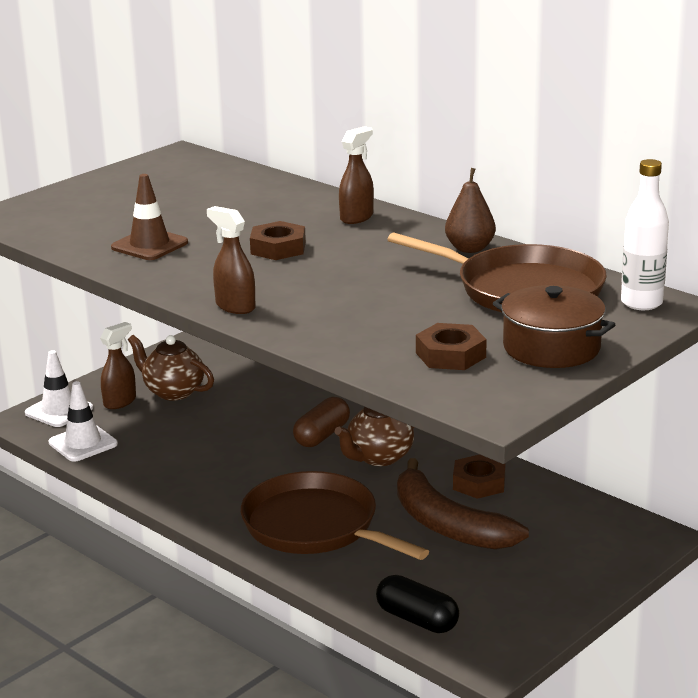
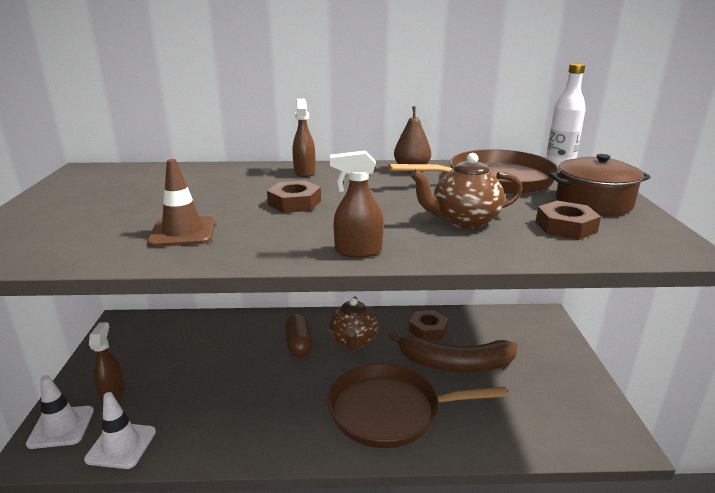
camera: 45 degrees left, 0 degrees up
brown teapot [128,335,214,401] -> brown teapot moved to [410,153,523,229]
black capsule [376,575,459,633] -> none

